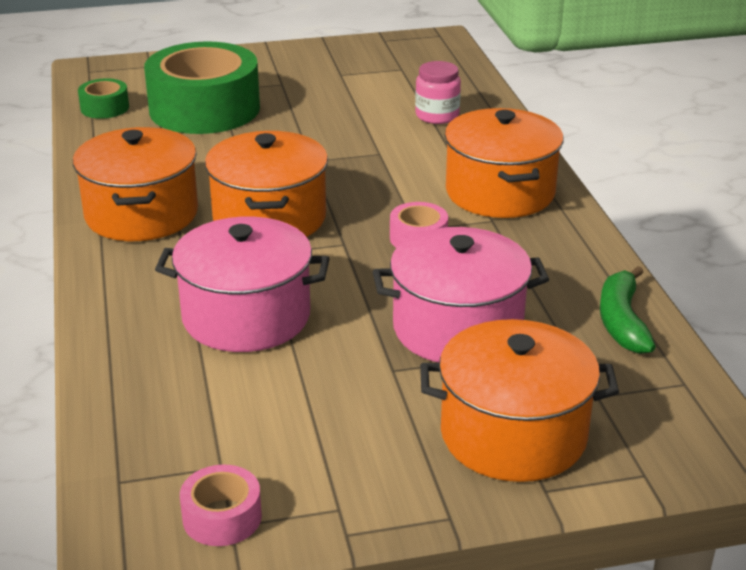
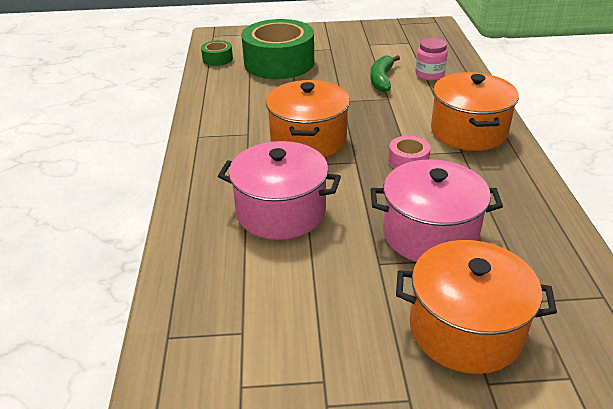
camera: 10 degrees right, 5 degrees up
orange pot [73,127,198,241] -> none
pink tape [180,464,262,546] -> none
green banana [600,266,656,354] -> green banana moved to [370,55,400,92]

